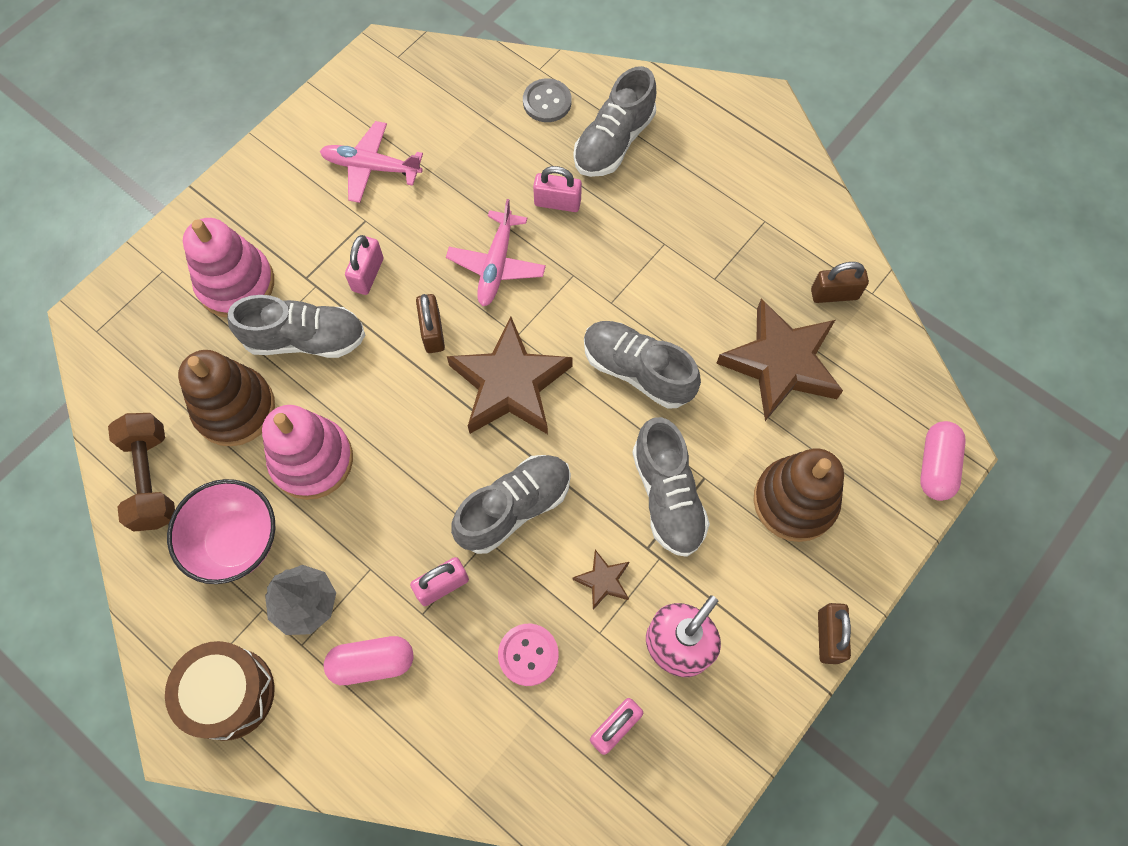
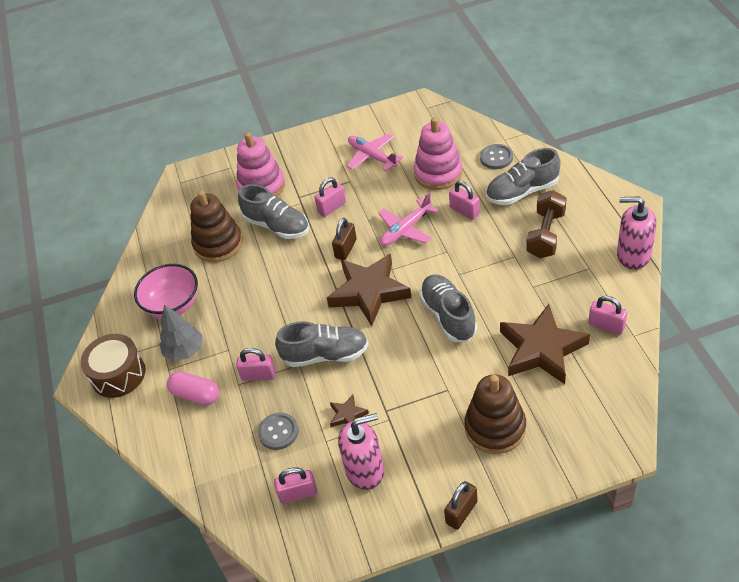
camera: 40 degrees right, 20 degrees down
brown dumbbell [108,413,175,532] -> brown dumbbell moved to [526,190,566,258]
pink stacking toy [262,405,353,500] -> pink stacking toy moved to [414,117,463,190]
pink button [498,624,559,686] -> grey button [258,413,299,450]
grey shoe [632,417,710,557] -> none
brown padlock [811,262,869,303] -> pink padlock [589,296,627,335]
pink capsule [920,421,966,501] -> none
none -> pink soap dispenser [617,197,657,269]

